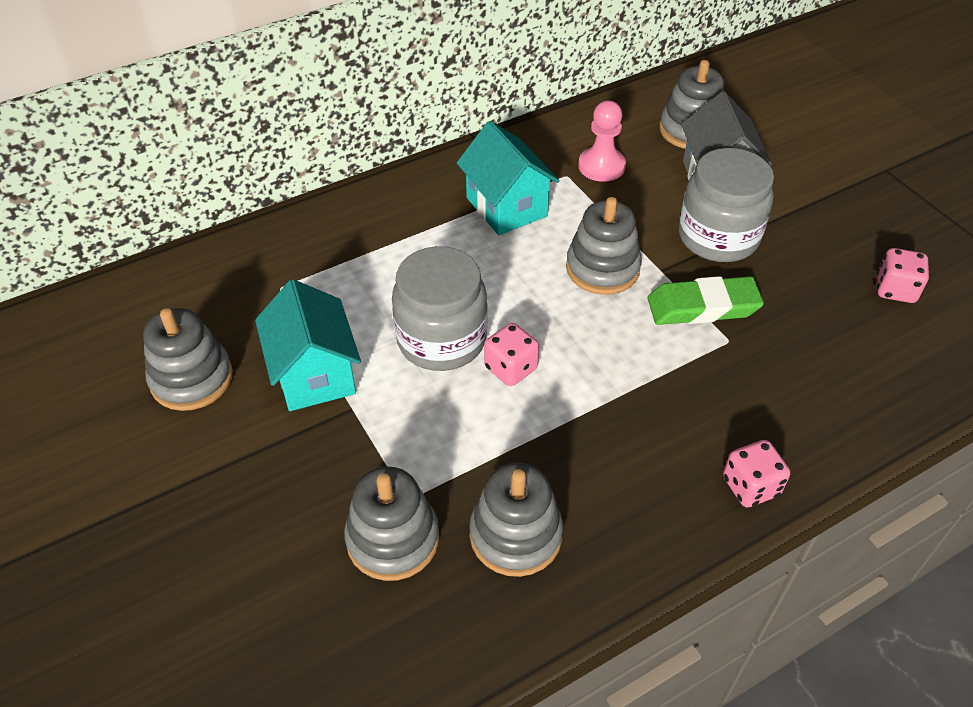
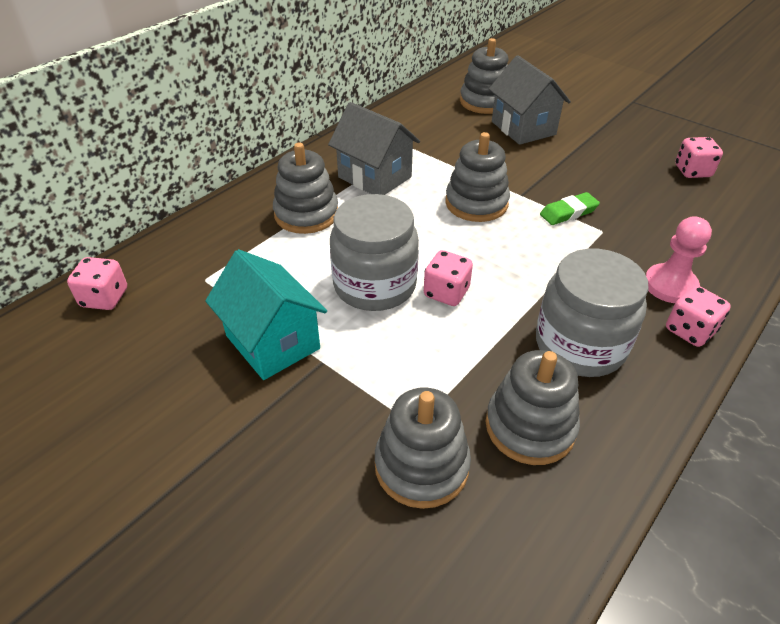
camera: 20 degrees left, 5 degrees down
grey stacking toy [143,308,233,411] -> grey stacking toy moved to [273,142,338,234]
turquoise house [457,121,560,235] -> grey house [328,102,420,195]
pink pawn [578,100,626,182] -> pink pawn moved to [646,216,712,303]
green eraser [647,276,764,325] -> green eraser [540,192,600,225], size x0.64
grey jar [678,148,774,262] -> grey jar moved to [536,249,649,377]
none -> pink dice [67,257,127,310]

